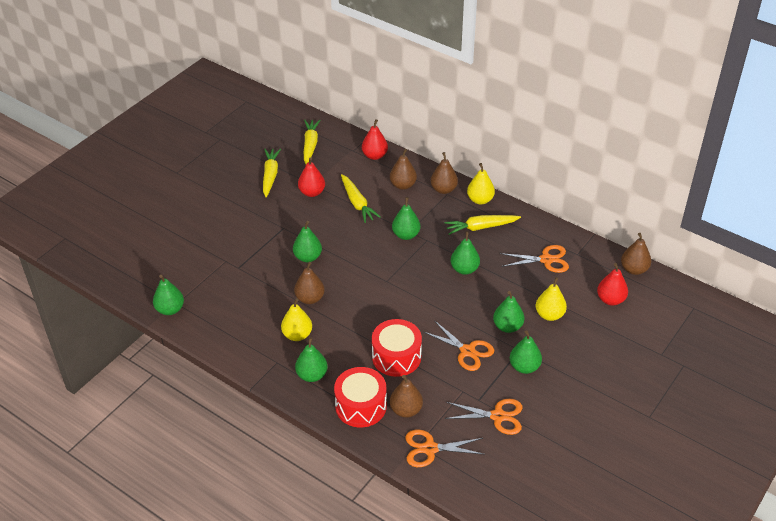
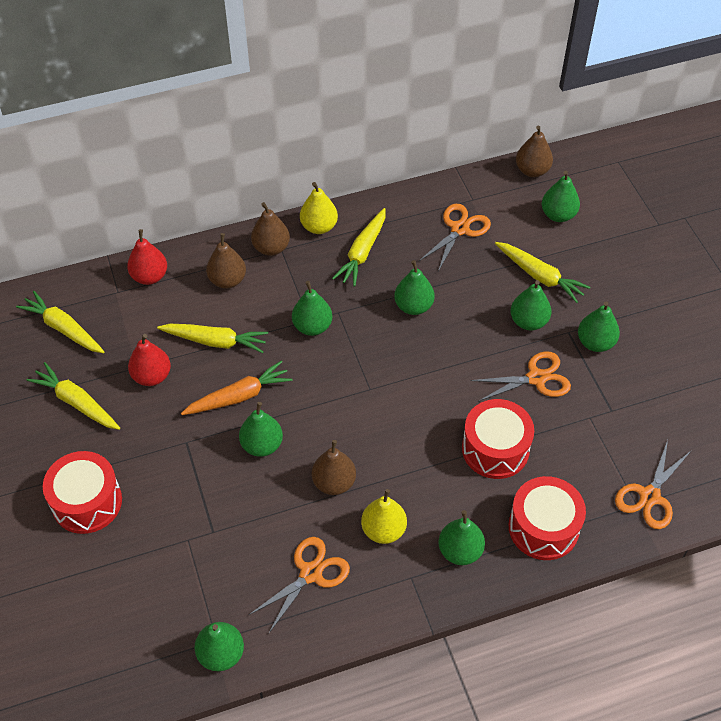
camera: 55 degrees left, 10 degrees up
brown pear [390,375,423,418] -> none
orange scissors [445,399,522,435] -> orange scissors moved to [249,537,350,633]
yellow pear [536,277,567,321] -> yellow carrot [495,242,590,303]
red pear [597,263,628,306] -> green pear [542,171,580,222]
none -> red drum [43,451,122,534]
none -> orange carrot [181,361,292,415]

